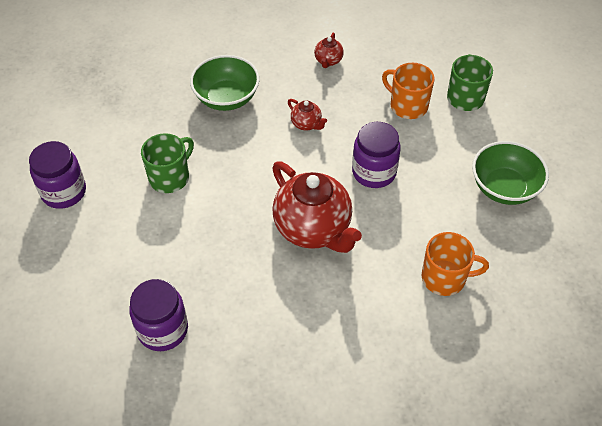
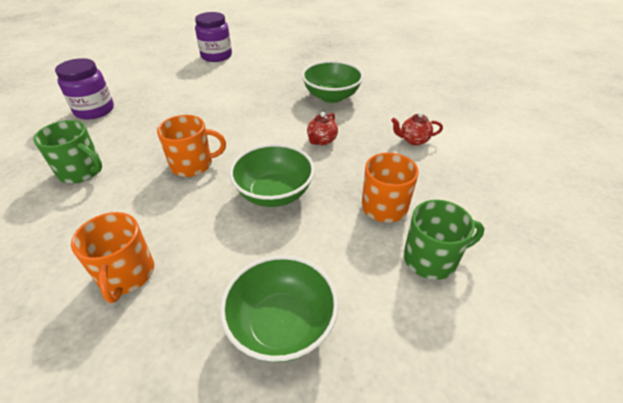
camera: 75 degrees right, 10 degrees down
green mug [141,133,194,193] -> green mug moved to [33,120,102,183]
red teapot [272,161,362,253] -> orange mug [157,115,226,177]
purple jar [352,122,401,188] -> green bowl [229,144,315,207]

